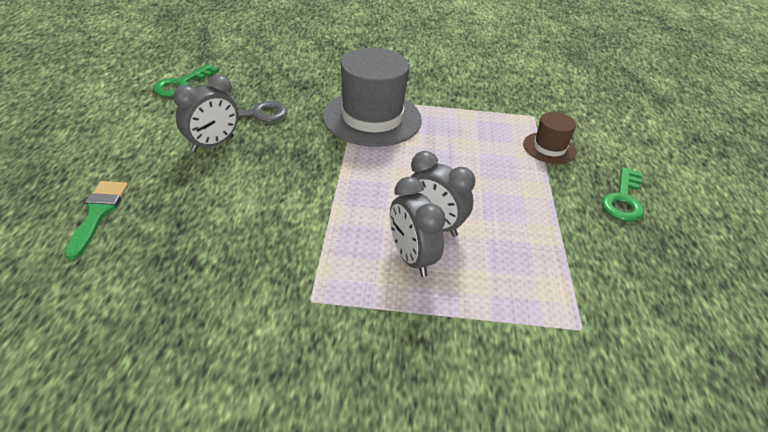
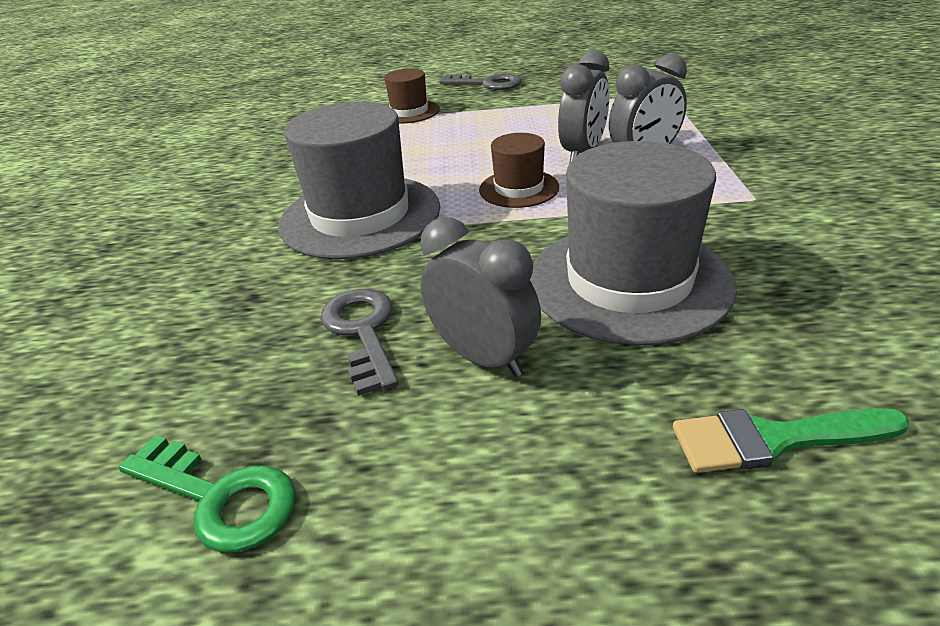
camera: 90 degrees left, 5 degrees down
green key [601,167,644,221] -> grey key [439,73,521,90]
none -> brown hat [479,133,559,208]
none -> grey hat [530,141,737,345]

